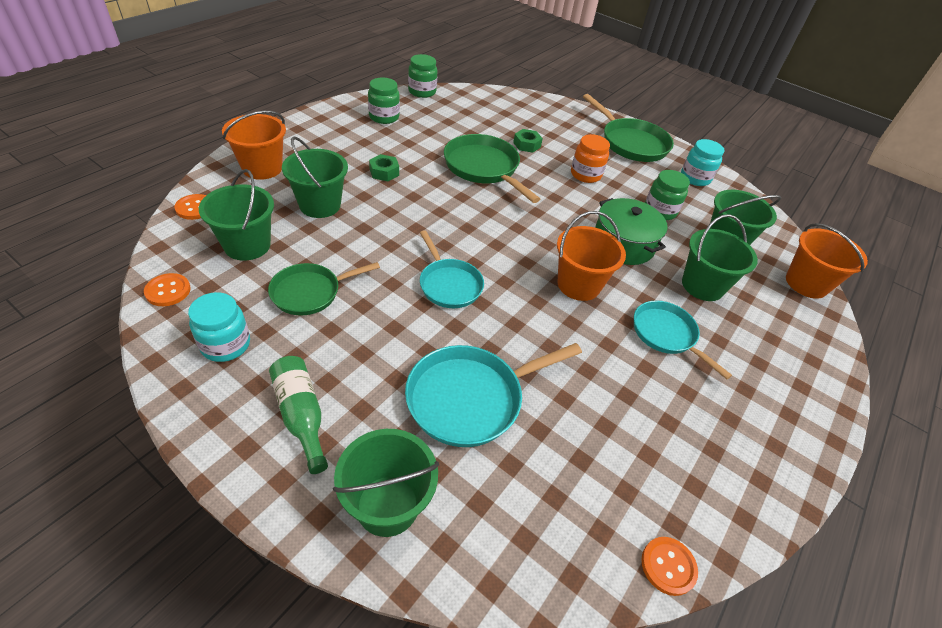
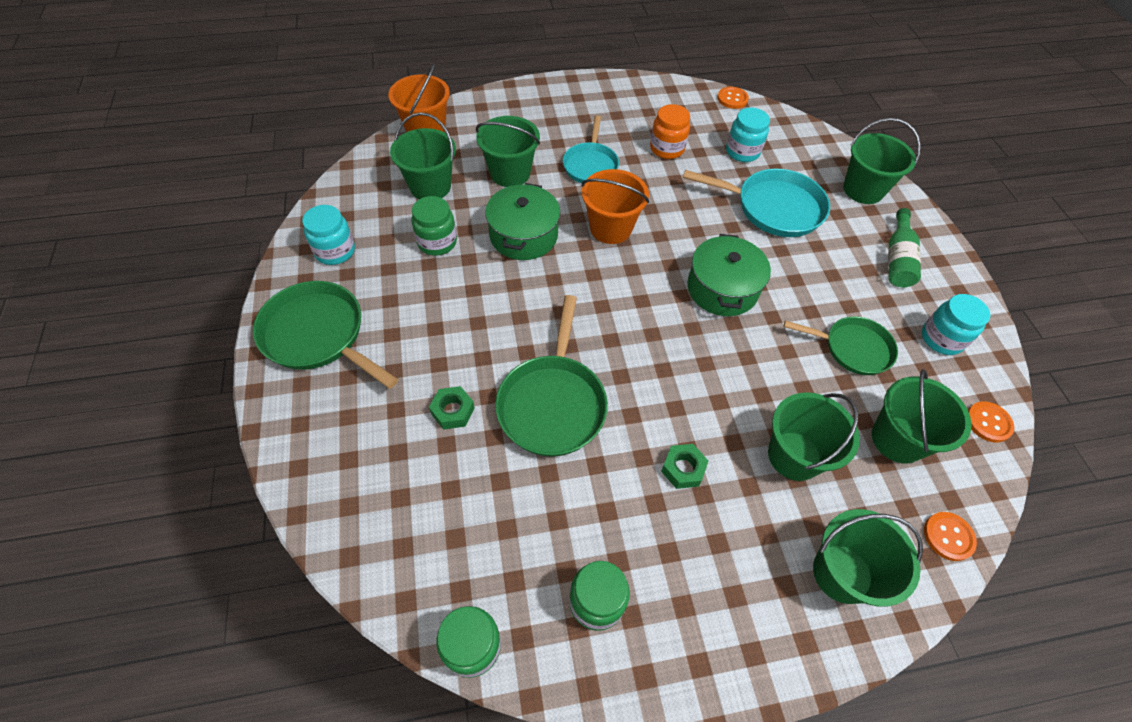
camera: 135 degrees left, 10 degrees up
orange bucket [222,111,286,180] -> green bucket [813,509,923,607]
turquoise pan [420,230,484,308] -> green pot [687,234,771,316]
orange jar [571,134,610,183] -> orange jar moved to [650,104,690,159]
green pan [583,94,674,162] -> green pan turned 60 degrees counterclockwise [253,281,398,389]
none -> turquoise jar [726,108,770,162]

